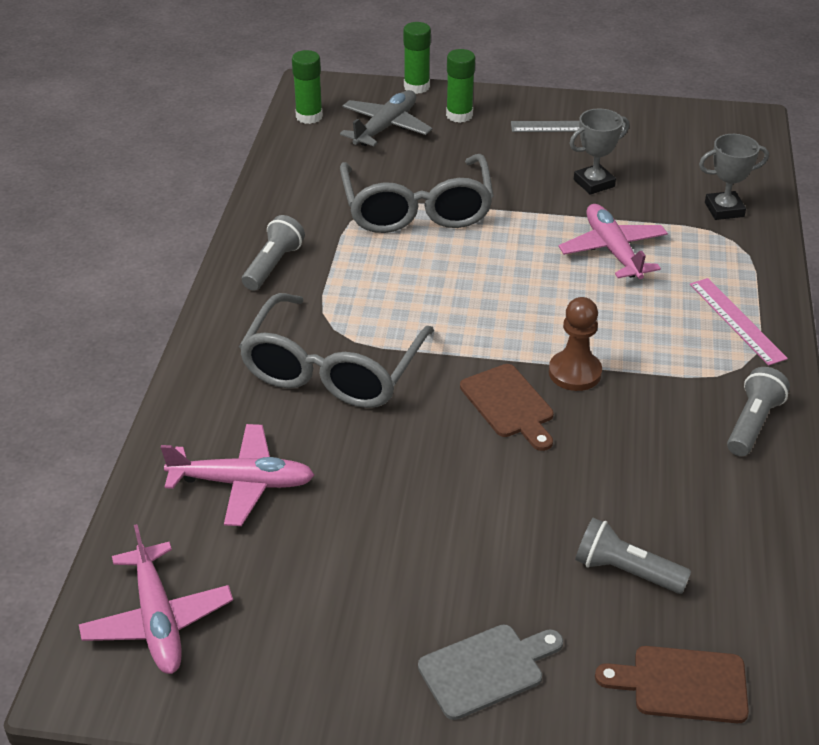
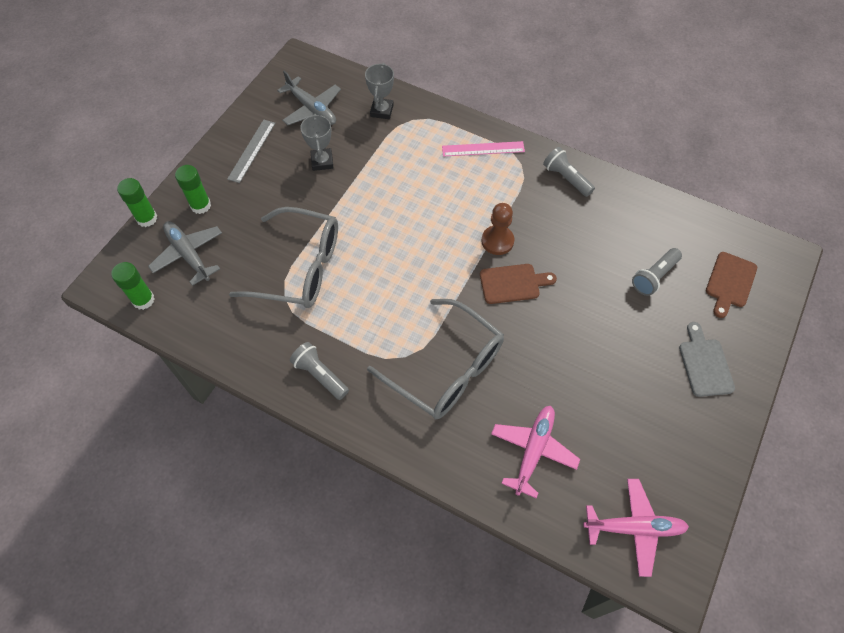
camera: 70 degrees left, 20 degrees up
pink plane [558,204,668,279] -> none
none -> grey plane [277,70,341,125]

